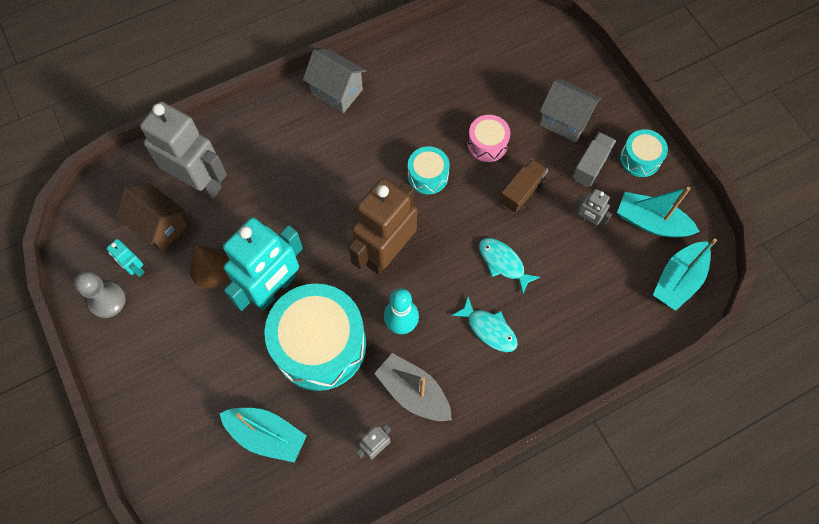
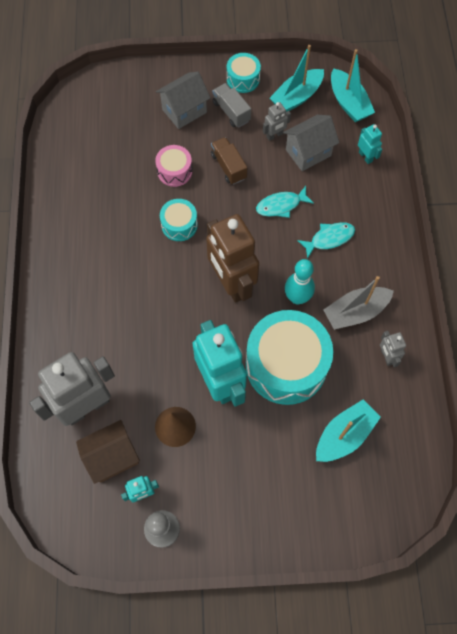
camera: 65 degrees left, 0 degrees up
grey house [303,49,366,113] -> grey house moved to [283,115,339,171]
none -> turquoise robot [358,124,382,164]

